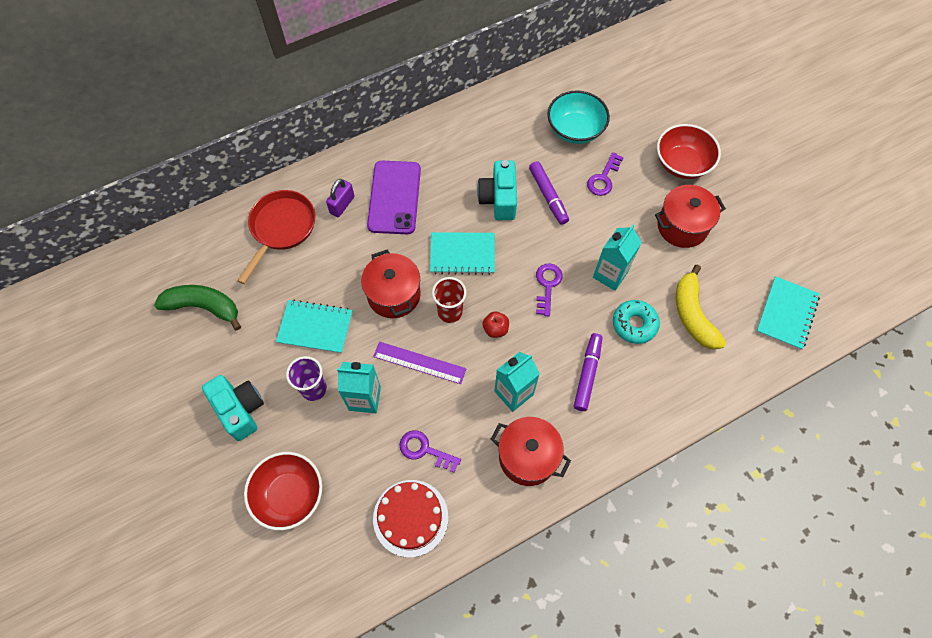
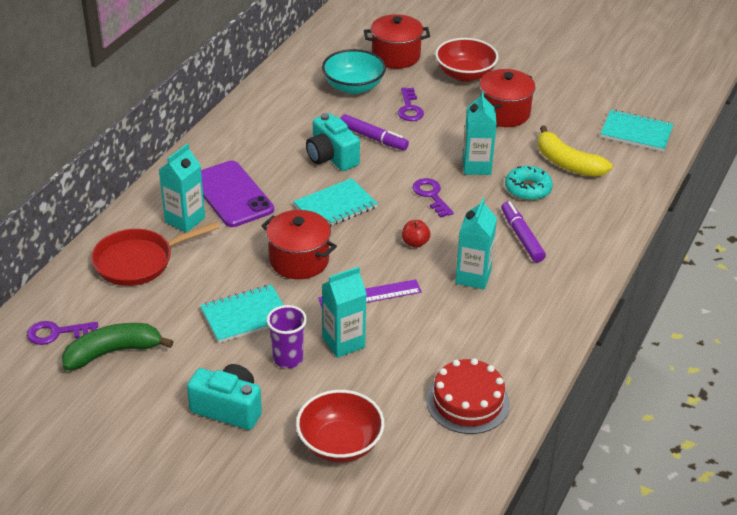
camera: 35 degrees left, 25 degrees down
red pan [237,190,315,284] -> red pan turned 105 degrees counterclockwise [92,222,220,286]
purple padlock [326,179,355,217] -> turquoise carton [159,144,205,232]
purple key [399,430,461,473] -> purple key moved to [27,321,98,345]
red cup [432,277,466,323] -> none
red pot [491,417,571,486] -> red pot moved to [364,14,430,69]
turquoise notebook [756,276,820,350] -> turquoise notebook turned 60 degrees counterclockwise [600,110,674,152]

